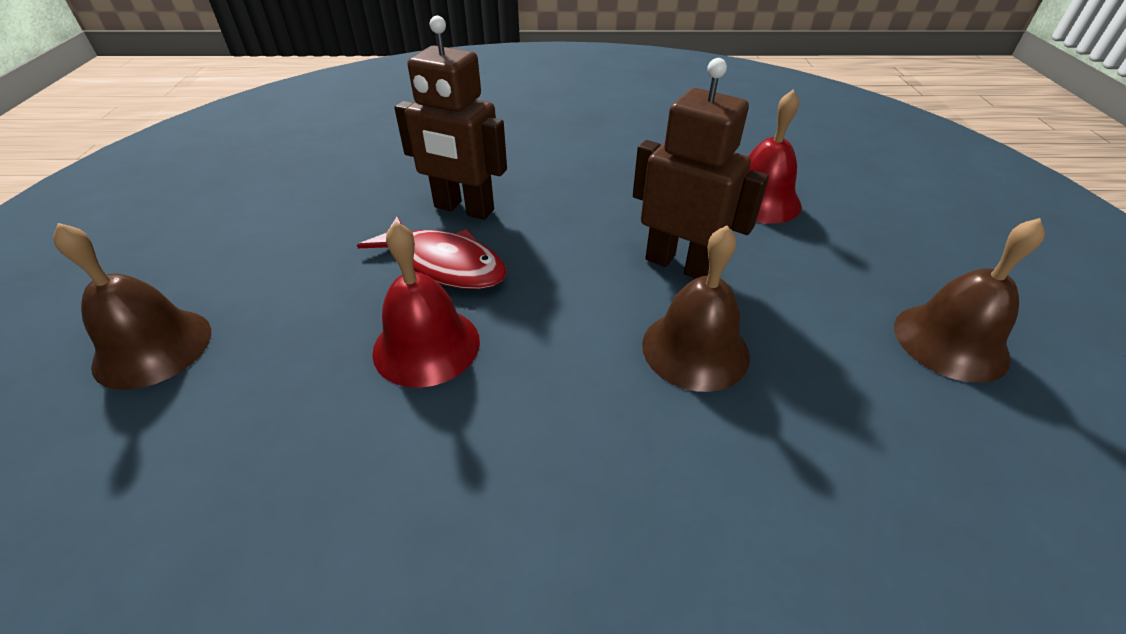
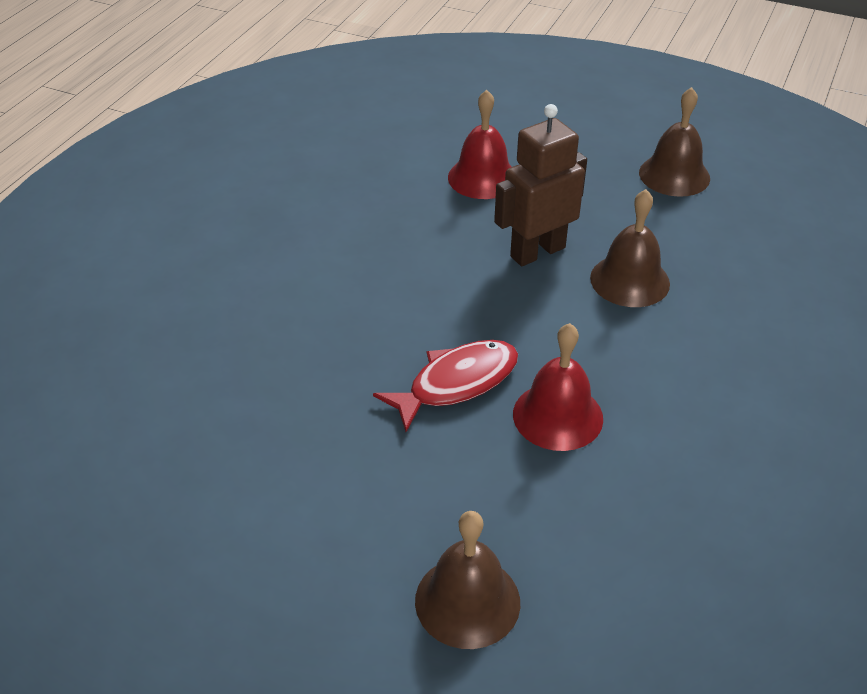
camera: 65 degrees left, 0 degrees up
brown robot [394,16,507,220] -> none

